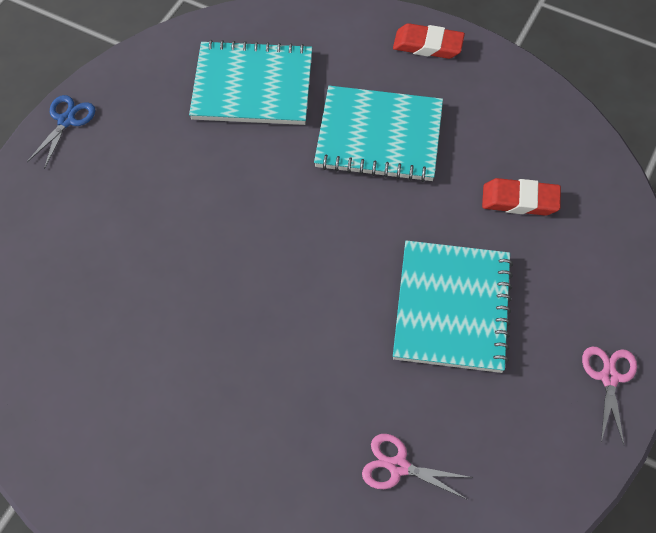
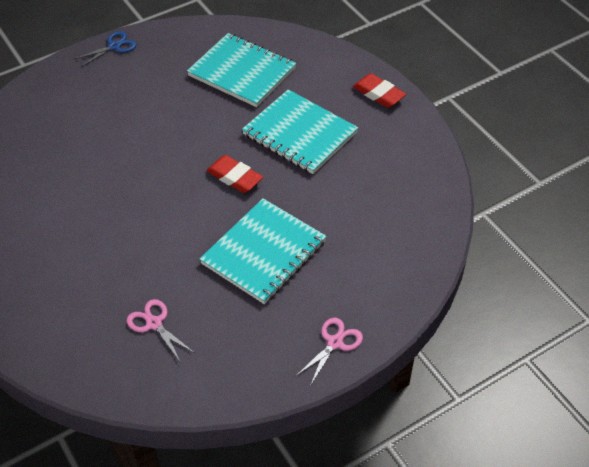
camera: 30 degrees right, 10 degrees down
red eraser [482,178,561,216] -> red eraser moved to [206,155,263,193]

